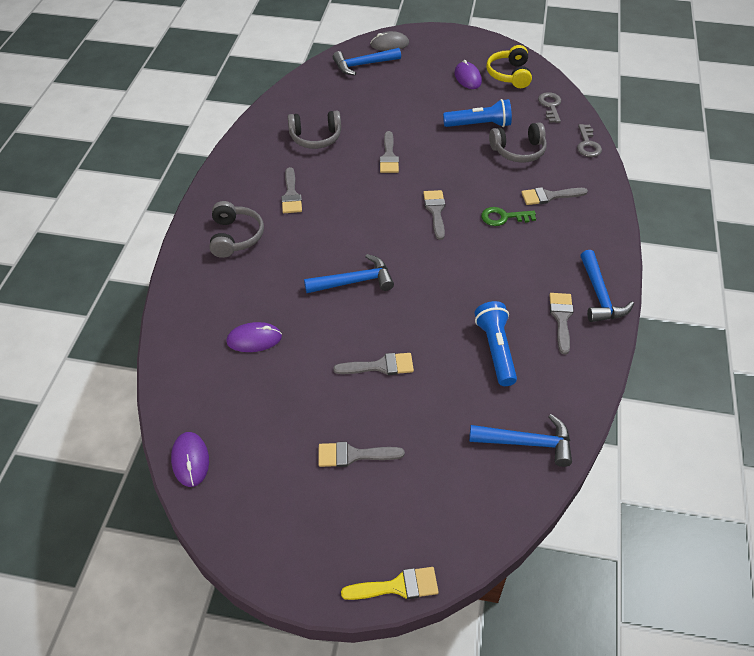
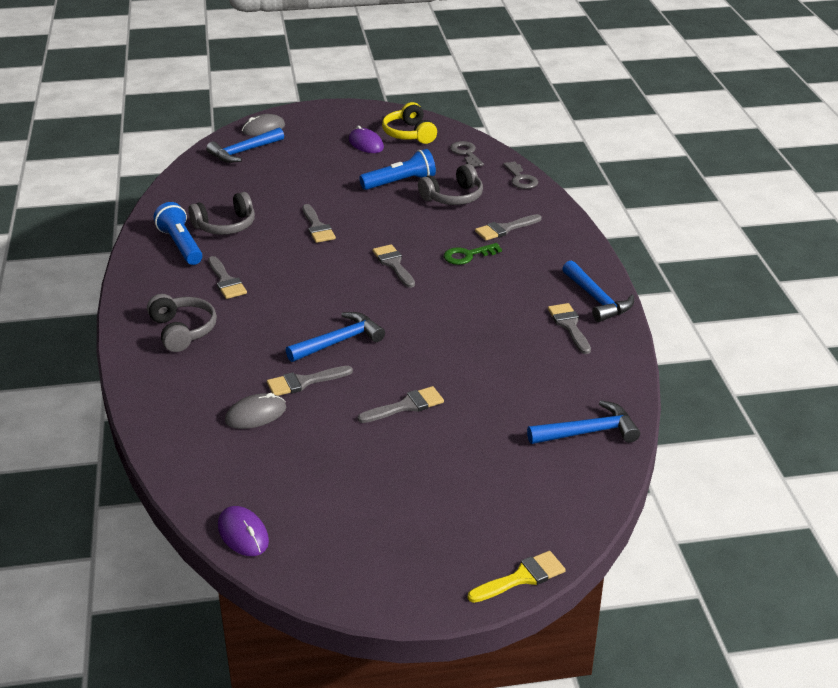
camera: 20 degrees left, 15 degrees down
purple mouse [226,322,282,352] -> grey mouse [225,393,286,429]
grey brush [318,442,405,467] -> grey brush moved to [267,366,353,396]
blue flashlight [475,301,517,386] -> blue flashlight moved to [154,202,202,265]

